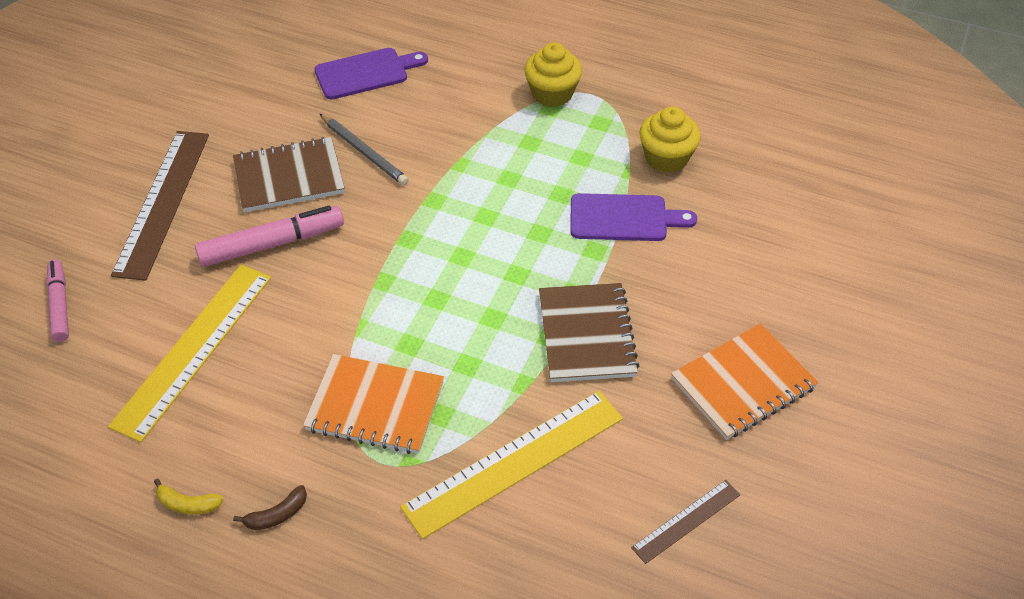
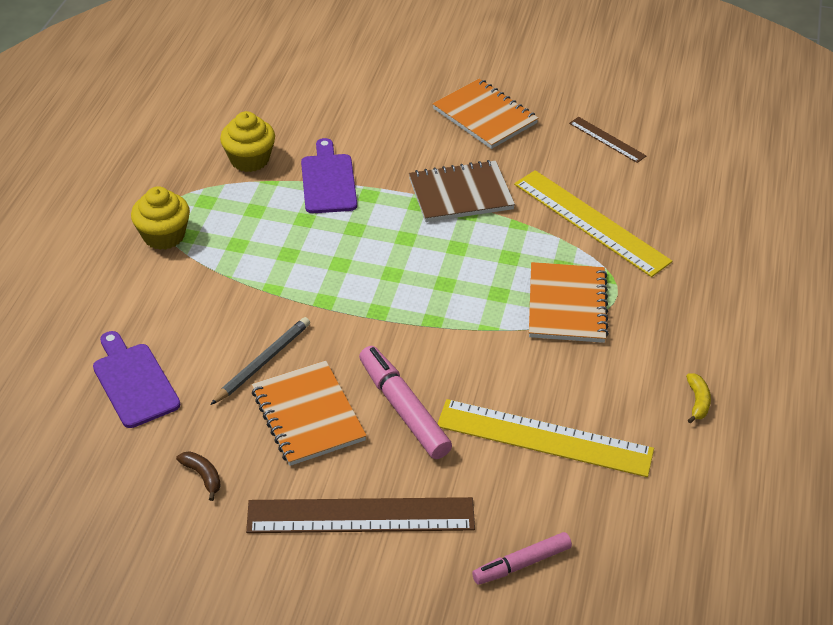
camera: 100 degrees left, 5 degrees down
brown notebook [233,137,345,212] -> orange notebook [251,361,367,466]
brown banana [233,485,307,530] -> brown banana moved to [176,451,221,501]

